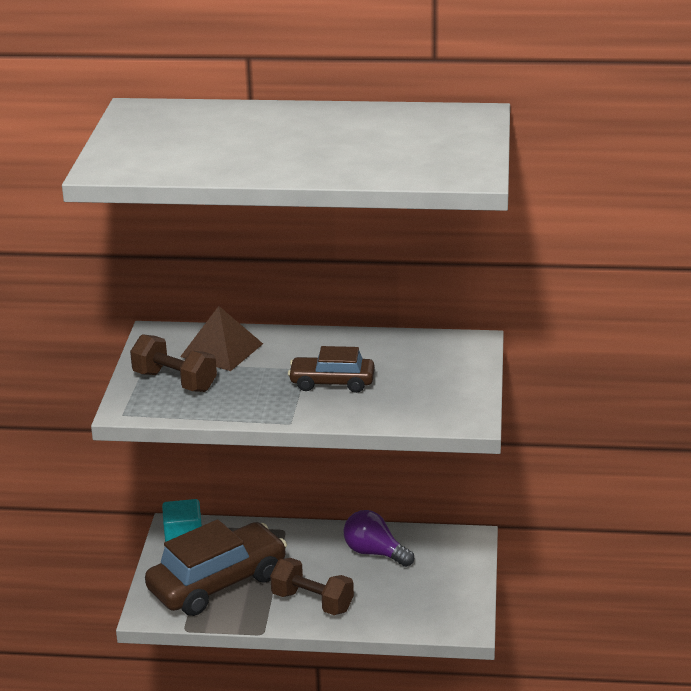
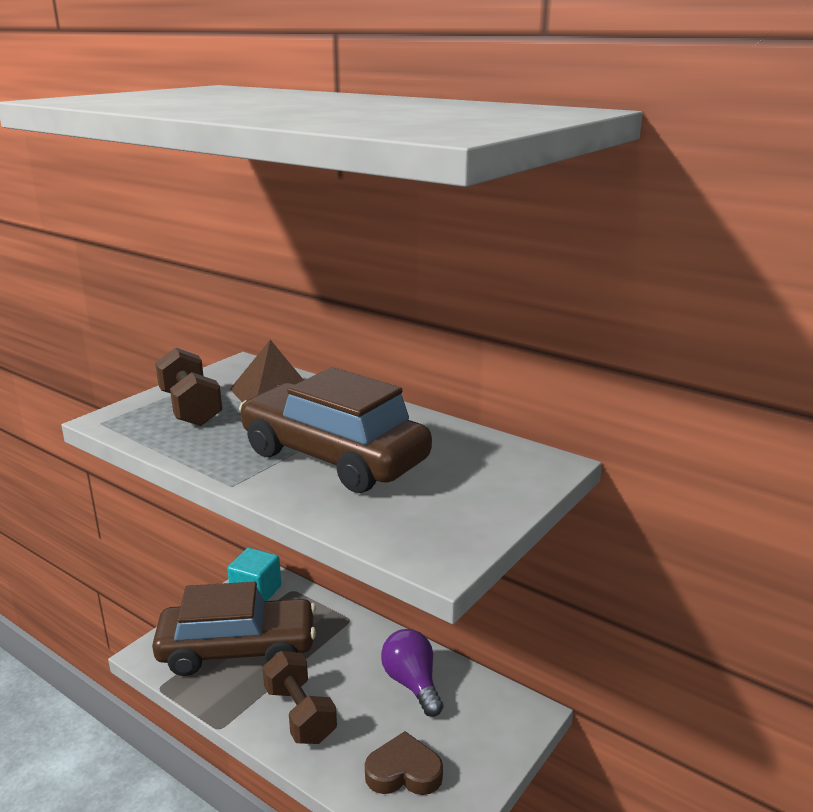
camera: 30 degrees right, 5 degrees down
brown car [288,346,375,393] -> brown car [239,367,432,493], size x1.81
none -> brown heart [365,731,443,795]

